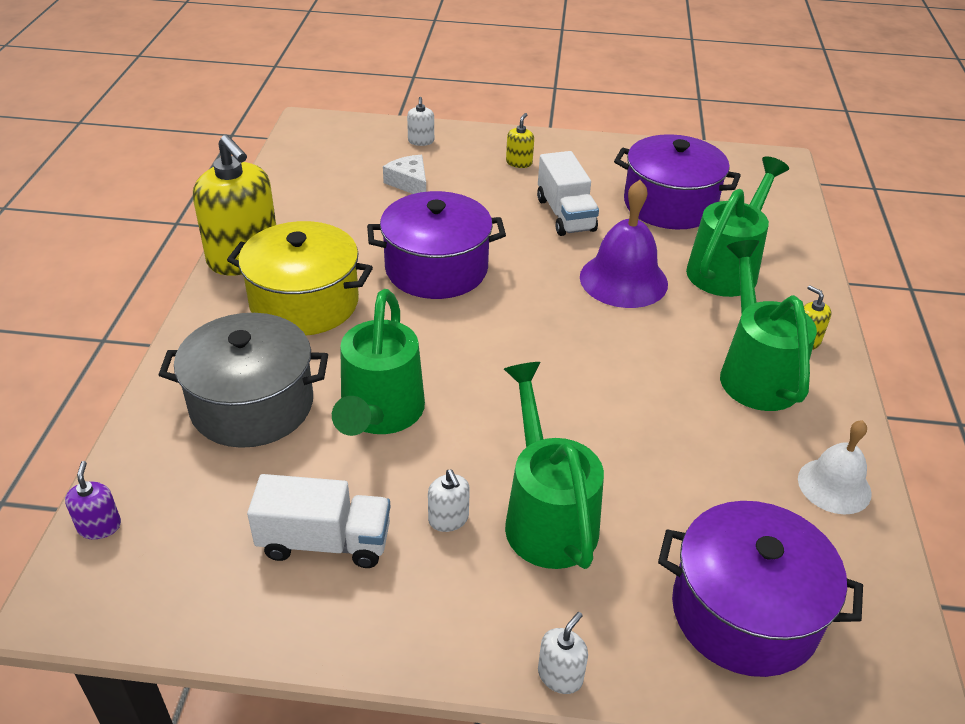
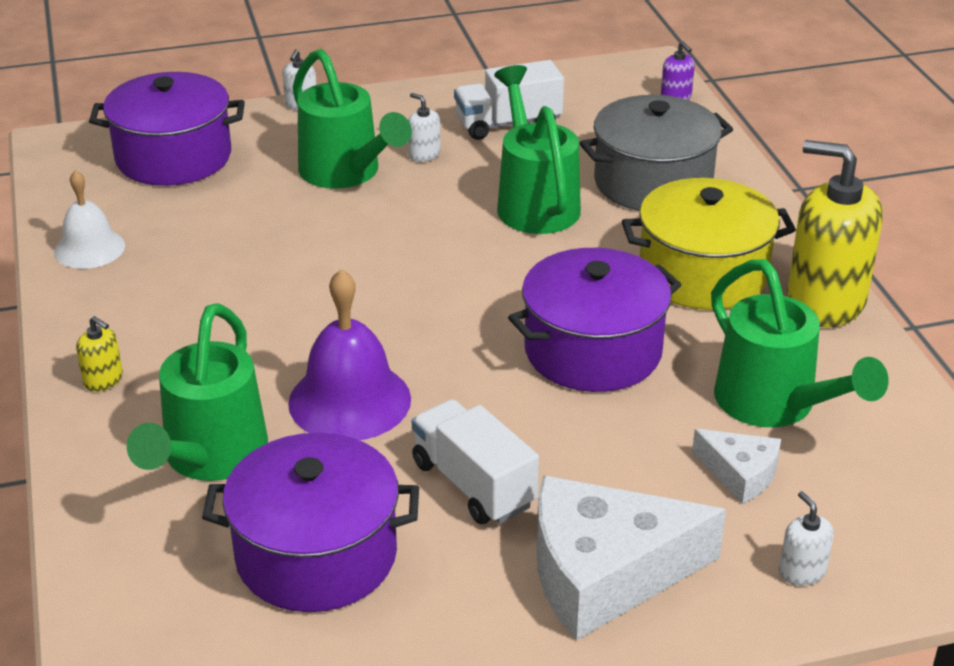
camera: 160 degrees right, 5 degrees down
yellow soap dispenser [506,113,534,168] -> white cheese [537,476,726,640]
green watering can [720,240,817,411] -> green watering can moved to [711,259,889,427]

